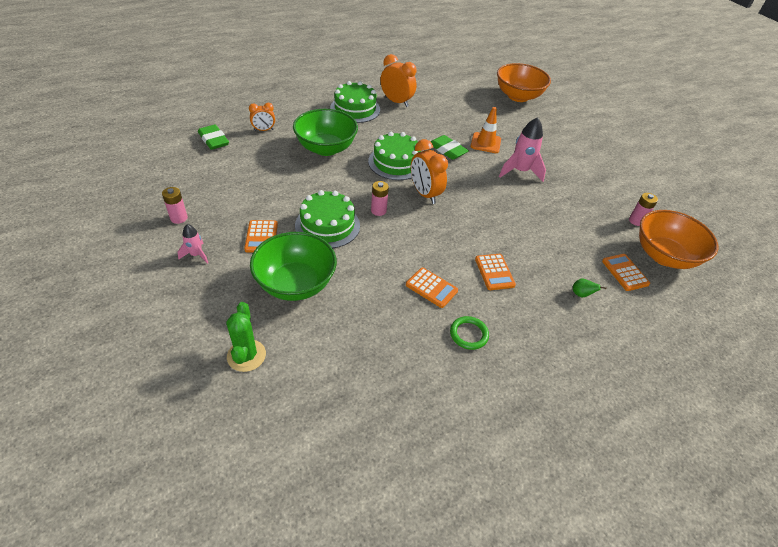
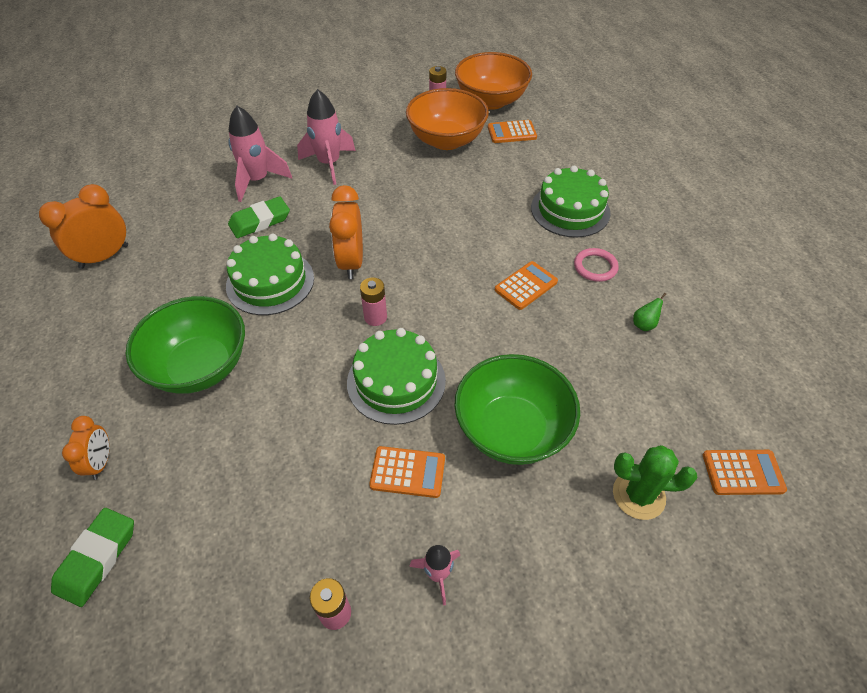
camera: 75 degrees left, 5 degrees up
green eraser [198,124,229,150] -> green eraser turned 45 degrees counterclockwise [51,508,134,607]
green cake [330,81,380,123] -> green cake moved to [531,166,611,238]
orange clock [411,139,448,204] -> orange clock turned 105 degrees clockwise [329,185,363,279]
green ring [450,316,489,350] -> pink ring [574,248,619,282]
orange traffic cone [471,107,501,153] -> pink rocket [228,106,292,202]
orange calculator [475,254,516,290] -> orange calculator moved to [703,450,787,495]
orange bowl [497,63,551,102] -> orange bowl moved to [406,88,489,150]
green pear [573,279,607,297] -> green pear moved to [633,293,666,331]

